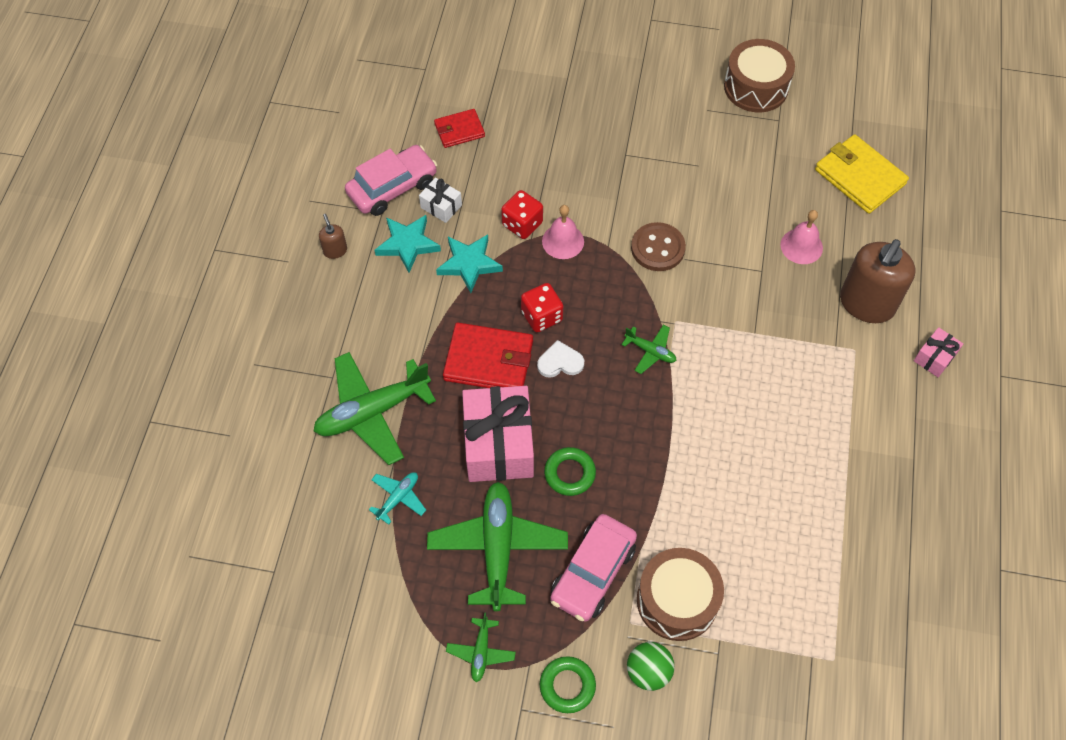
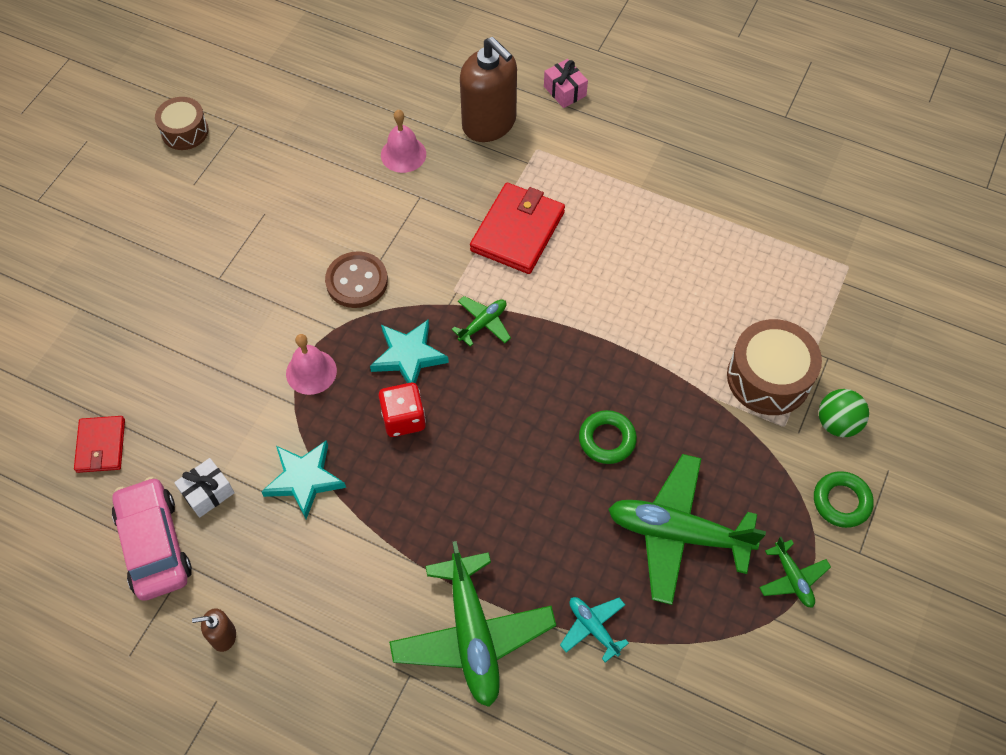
camera: 75 degrees left, 0 degrees up
turquoise star [375,215,441,273] -> turquoise star moved to [370,319,449,383]
red wallet [443,323,533,388] -> red wallet moved to [470,183,565,274]
green plane [446,613,516,682] -> green plane turned 45 degrees clockwise [759,537,831,608]
pink gift [462,386,534,482] -> none
red dice [501,190,543,239] -> none
white heart [537,340,584,378] -> none
pink car [550,514,637,622] -> none
brown drum [724,39,795,112] -> brown drum [155,97,209,150], size x0.63
yellow wallet [815,134,909,214] -> none

